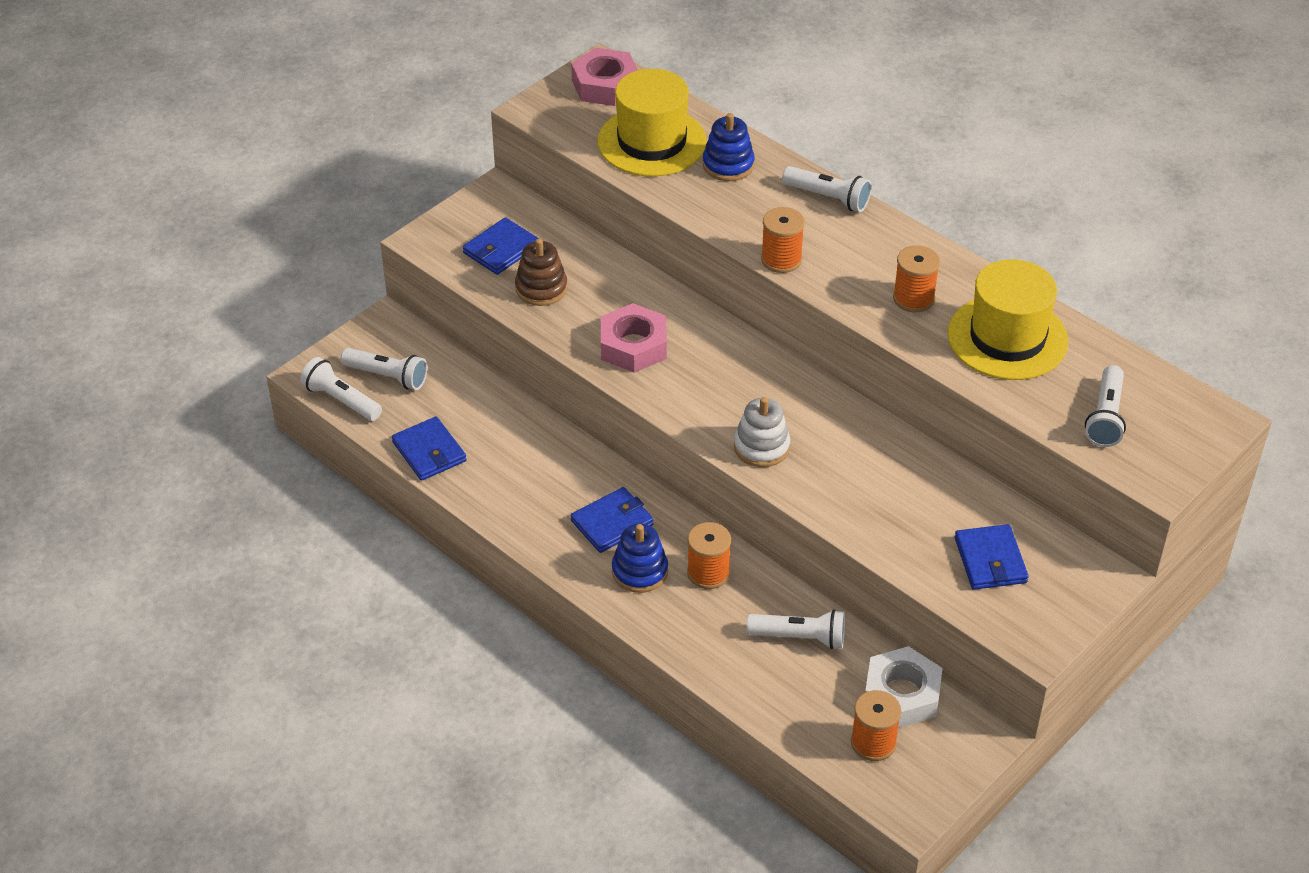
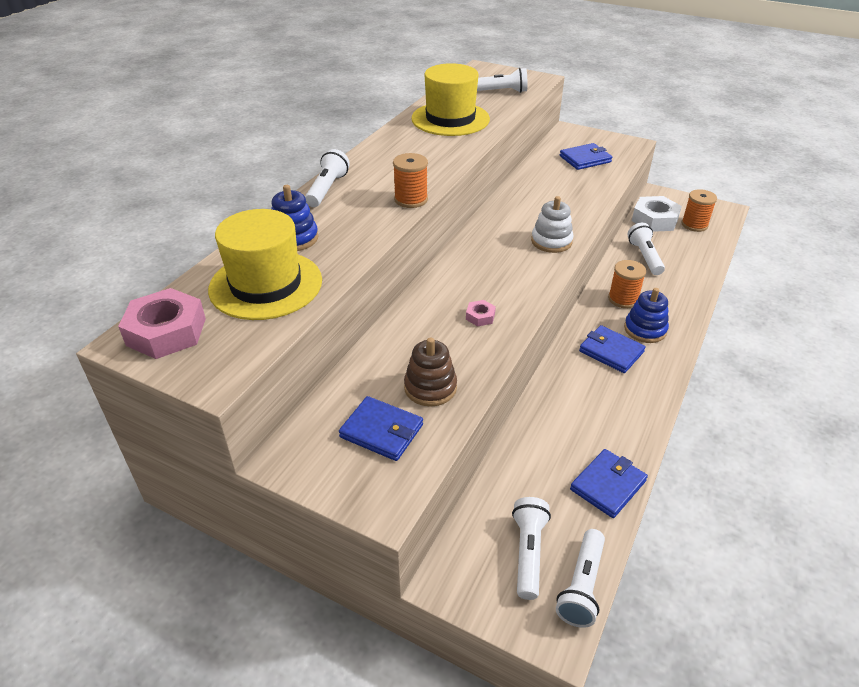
camera: 105 degrees left, 5 degrees down
pink nut [601,303,667,373] -> pink nut [466,300,496,327], size x0.47
orange spool [893,245,940,312] -> none

